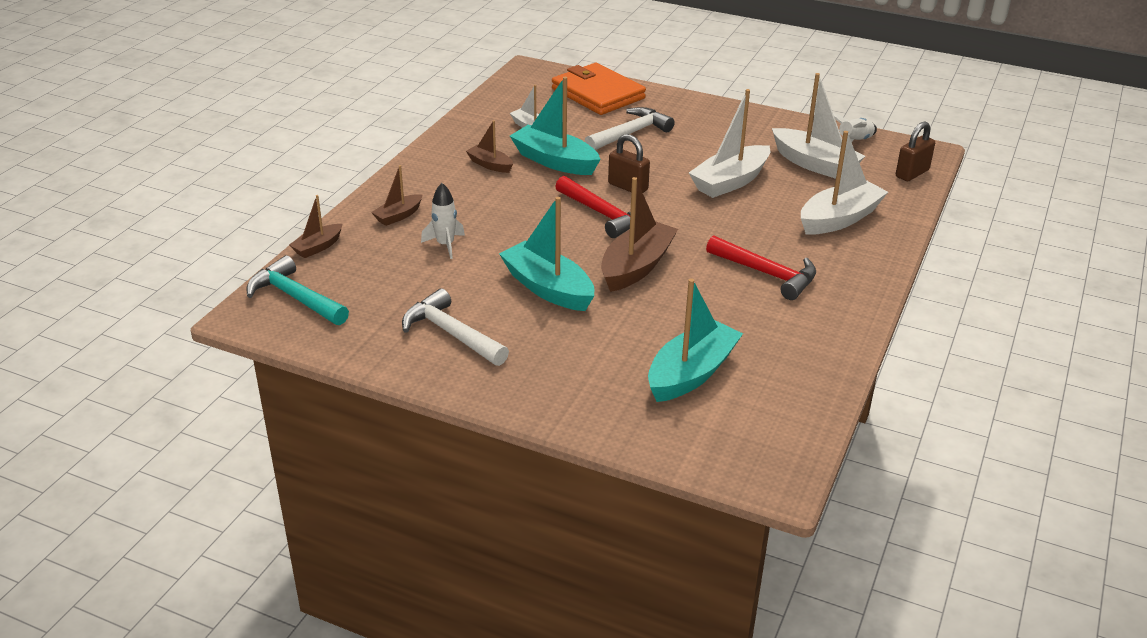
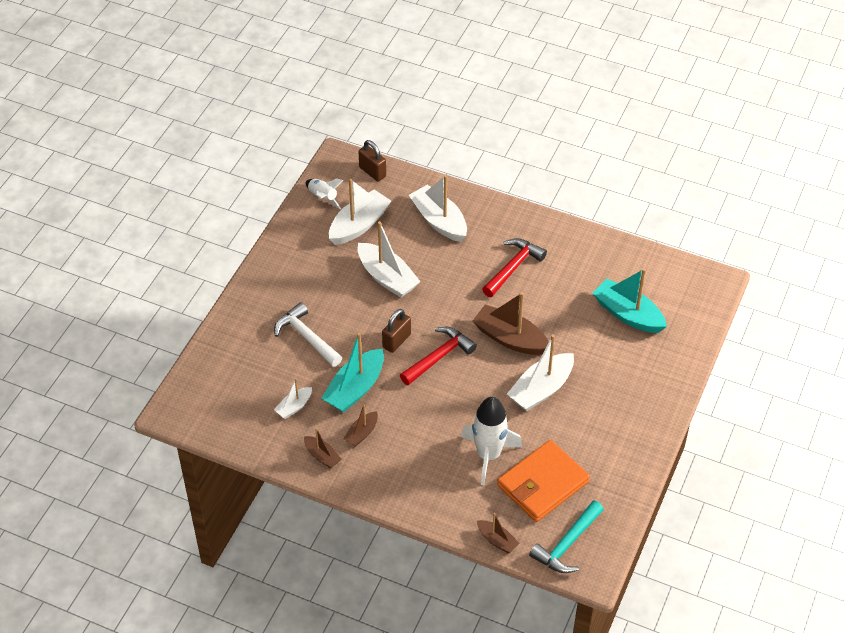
camera: 90 degrees left, 15 degrees up
brown boat [371,165,423,226] -> brown boat moved to [304,428,342,469]
white hammer [402,288,509,366] -> none
white rocket [421,183,465,259] -> white rocket [461,397,522,485], size x1.79
turquoise boat [499,197,594,311] -> white boat [507,334,574,411]
orange wallet [552,63,646,115] -> orange wallet moved to [497,440,590,522]

